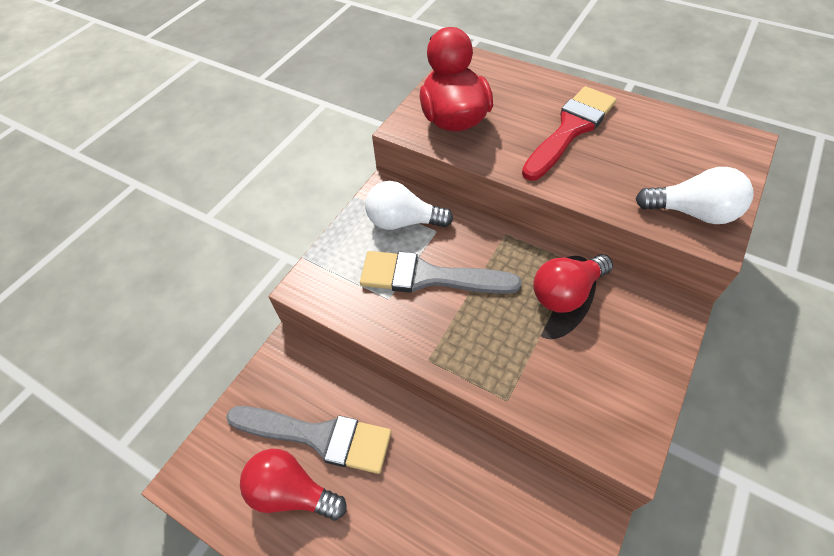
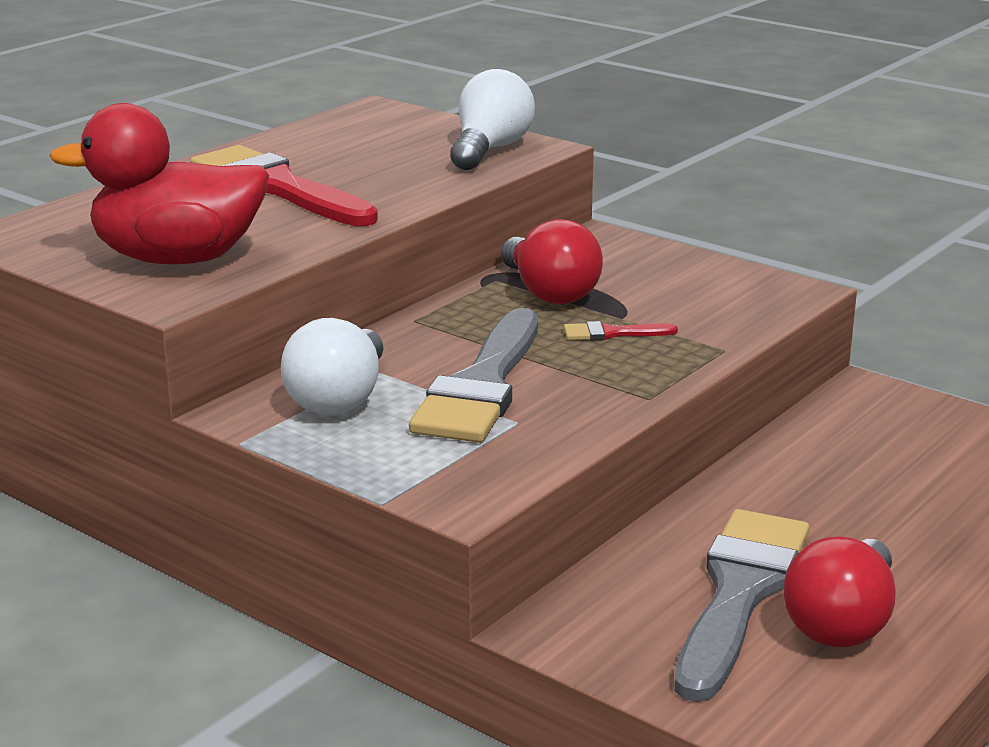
camera: 85 degrees left, 30 degrees down
none -> red brush [564,321,678,340]

